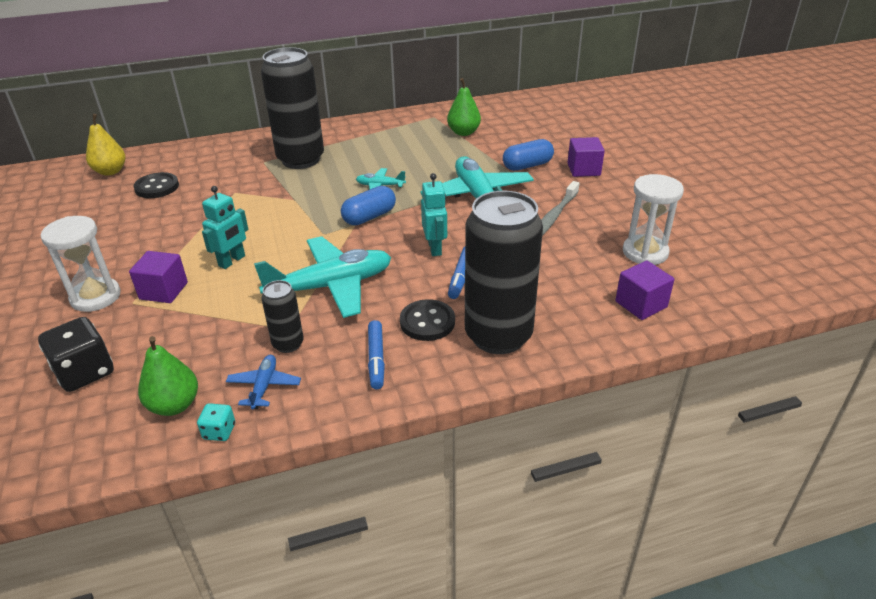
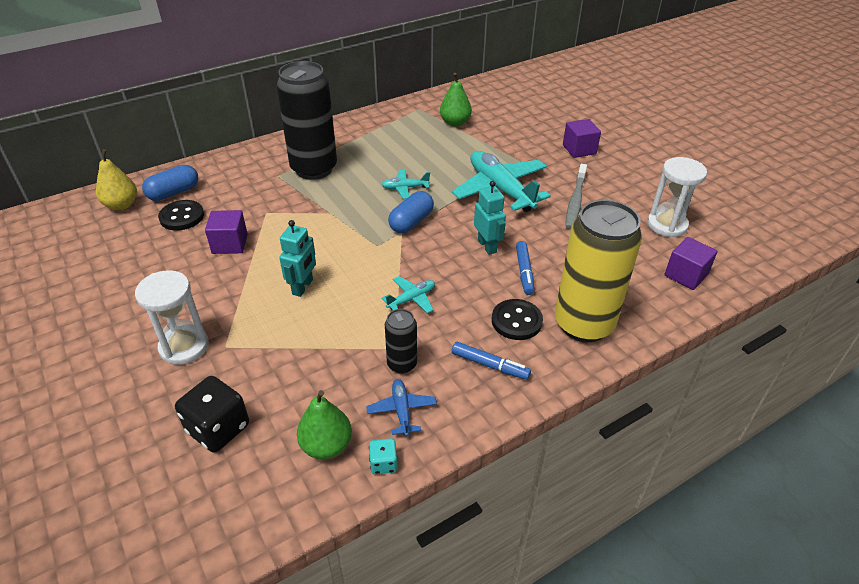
camera: 15 degrees left, 5 degrees up
purple cube [129,251,188,303] -> purple cube moved to [205,210,248,254]
turquoise plane [254,236,391,318] -> turquoise plane [382,276,435,313], size x0.46
blue marker [368,320,385,389] -> blue marker turned 45 degrees counterclockwise [452,342,531,380]
black can [465,191,543,354] -> yellow can [555,200,642,342]
blue capsule [503,139,554,171] -> blue capsule moved to [142,165,198,201]

